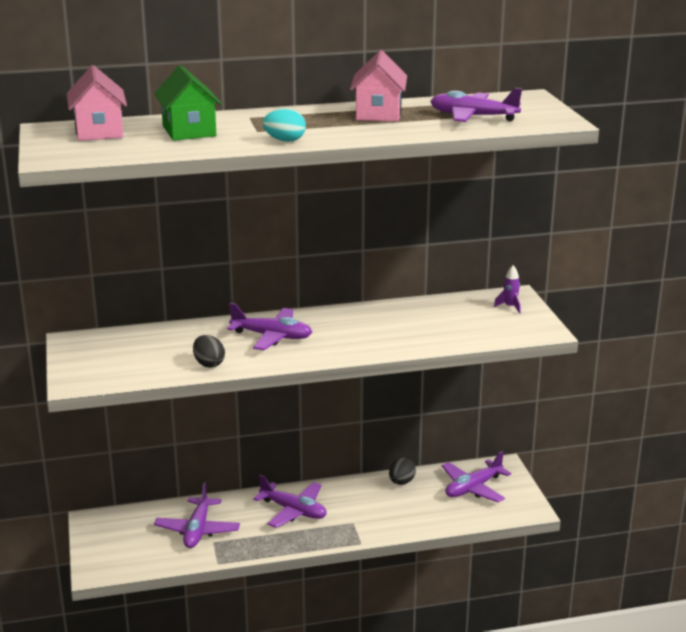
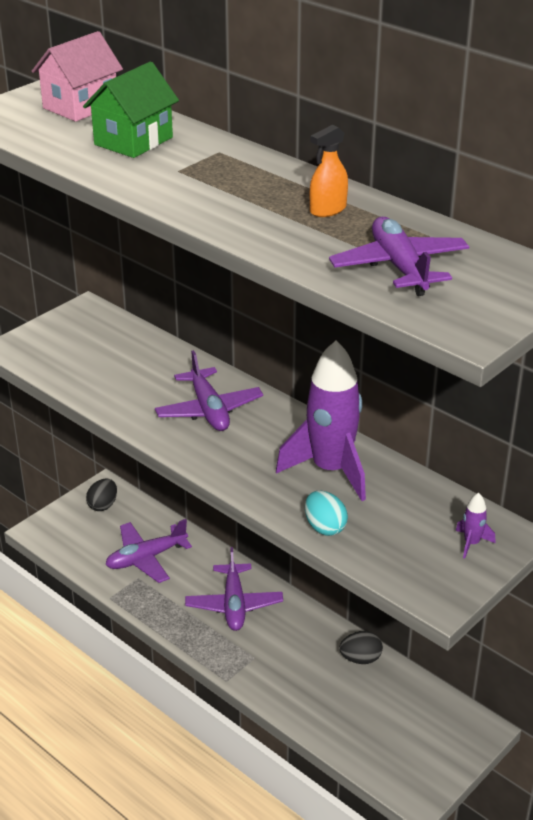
camera: 55 degrees right, 10 degrees up
black egg [193,335,225,368] -> black egg moved to [86,479,117,511]
turquoise egg [263,109,306,142] -> turquoise egg moved to [305,491,348,536]
pink house [350,50,407,121] -> orange spray bottle [310,125,348,217]
purple plane [442,451,511,503] -> none
none -> purple rocket [276,341,366,501]

